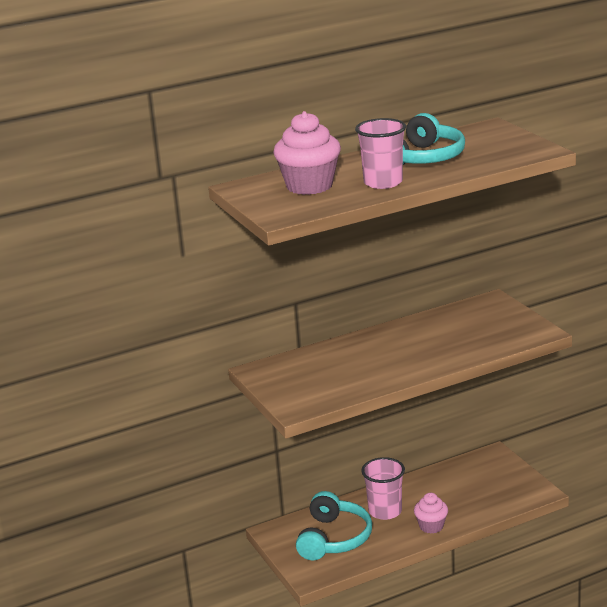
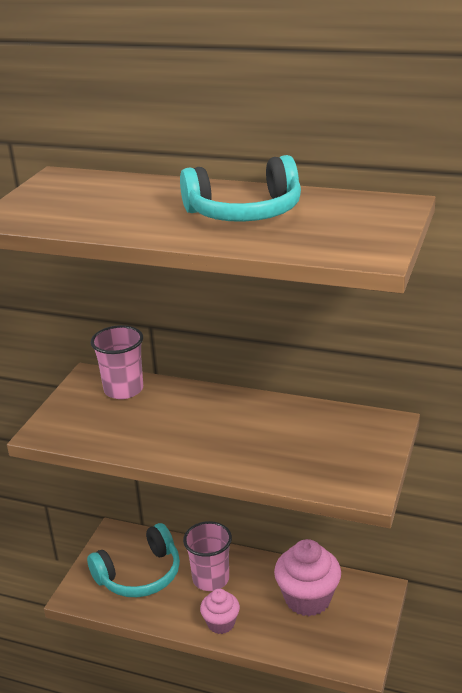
camera: 45 degrees right, 5 degrees up
pink cupcake [273,111,341,195] -> pink cupcake moved to [274,539,341,616]
pink cup [355,118,406,189] -> pink cup moved to [91,325,143,399]

